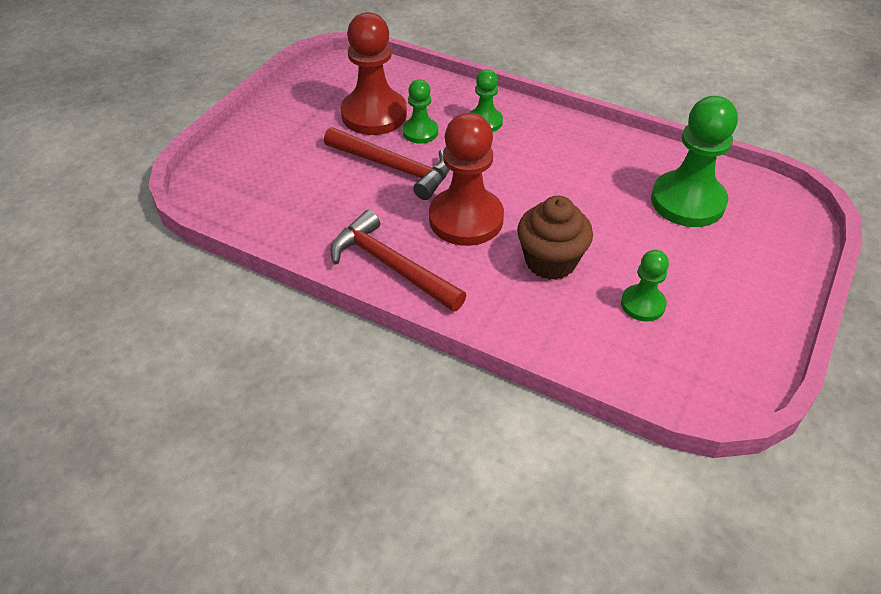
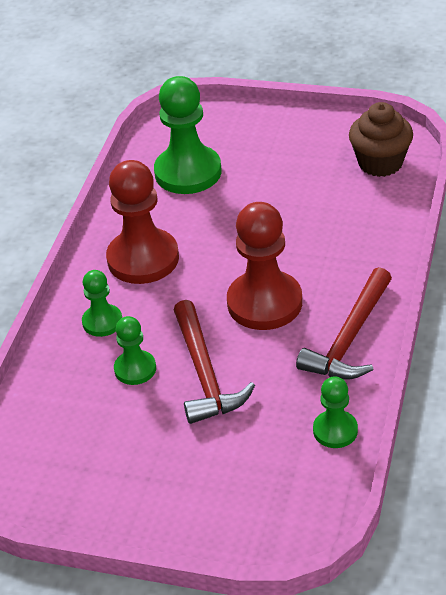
camera: 100 degrees left, 5 degrees down
red hammer [324,127,450,200] -> red hammer turned 150 degrees clockwise [174,300,255,424]
red pawn [341,12,407,135] -> red pawn moved to [106,160,179,284]
brown cupcake [517,196,593,280] -> brown cupcake moved to [349,102,413,177]
green pawn [621,250,669,322] -> green pawn moved to [313,376,358,448]

